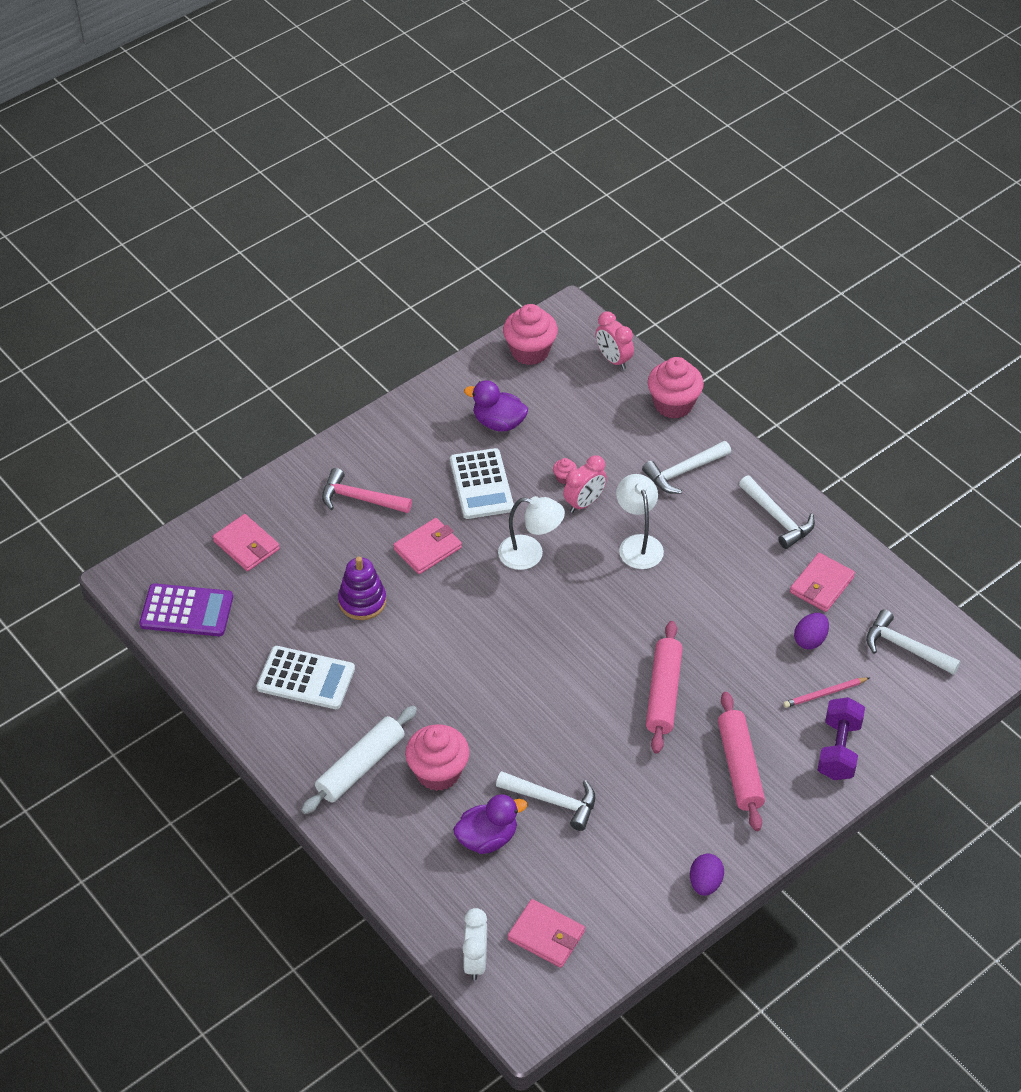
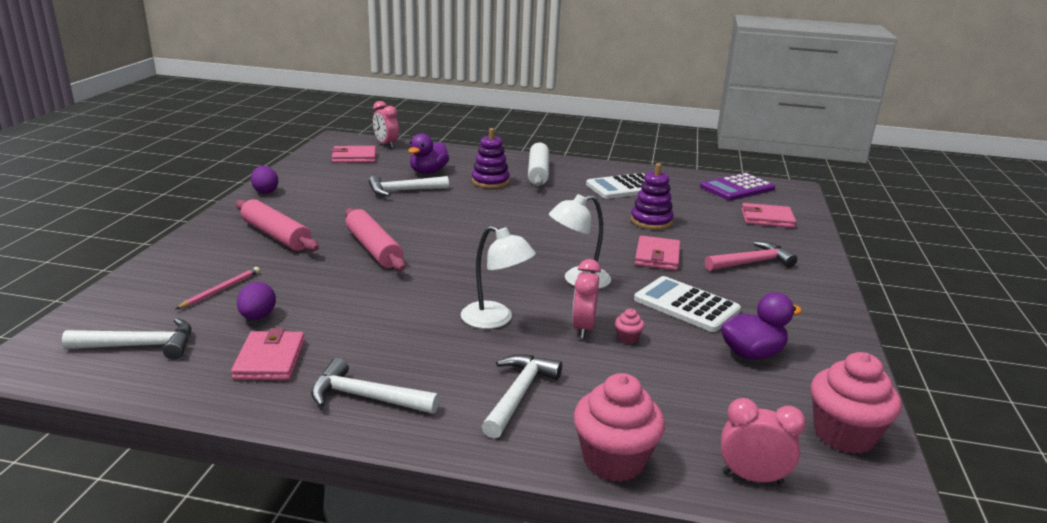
camera: 140 degrees right, 25 degrees down
pink cupcake [405,724,470,791] -> purple stacking toy [472,128,510,188]
white clock [462,908,487,980] -> pink clock [373,101,399,148]
purple dumbbell [818,697,865,780] -> none

